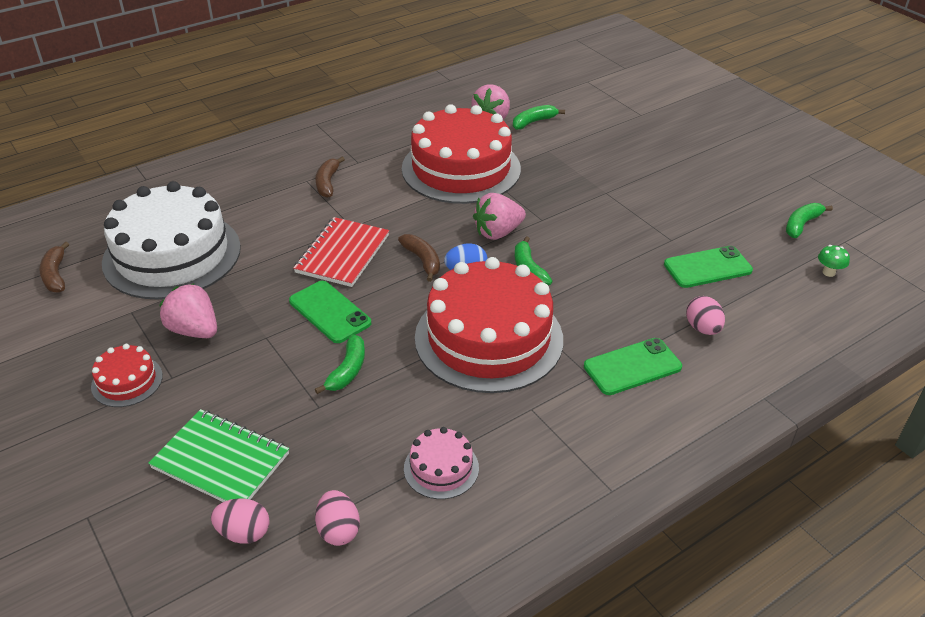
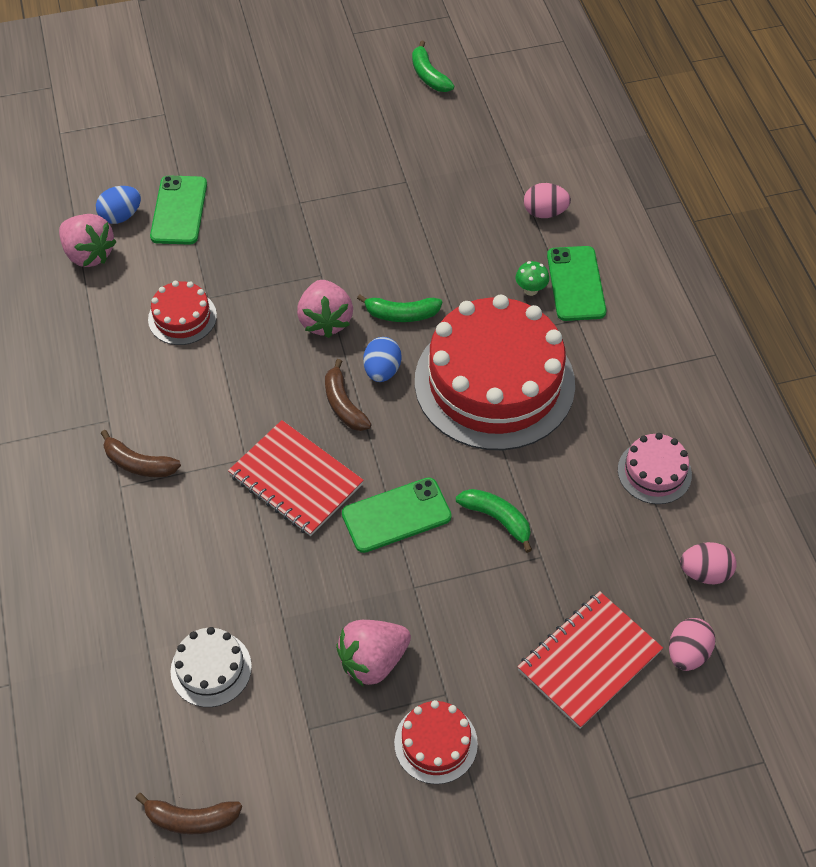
camera: 70 degrees left, 15 degrees up
white cake [102,181,241,299] -> white cake [170,627,252,707], size x0.44
green notebook [148,409,289,502] -> red notebook [517,591,663,729]
brown banana [398,234,440,282] -> brown banana turned 105 degrees counterclockwise [325,359,372,431]
red cake [402,104,521,204] -> red cake [148,281,217,345], size x0.44
green banana [513,105,565,130] -> blue egg [96,186,141,224]
green phone [664,246,753,288] -> green phone moved to [150,175,207,245]
green mushroom [818,245,850,277] -> green mushroom moved to [516,261,549,296]

